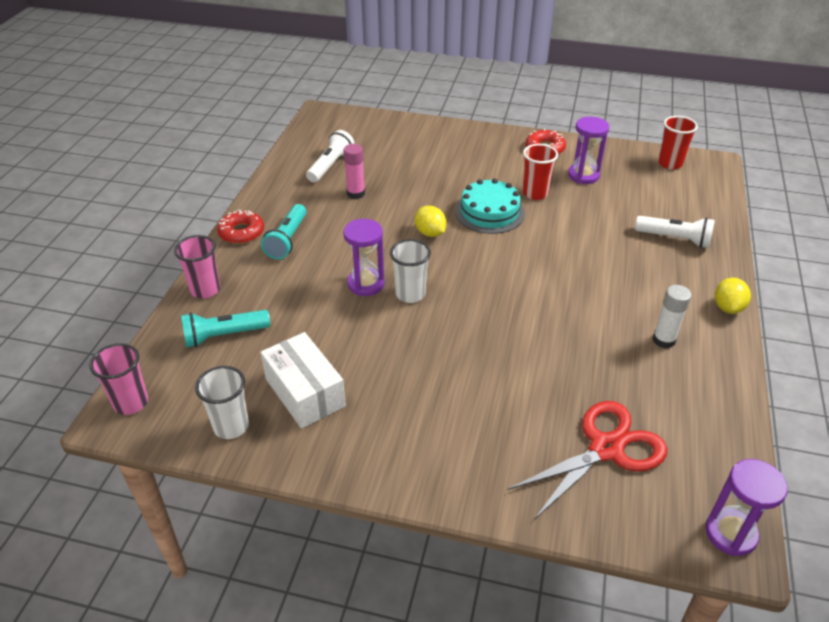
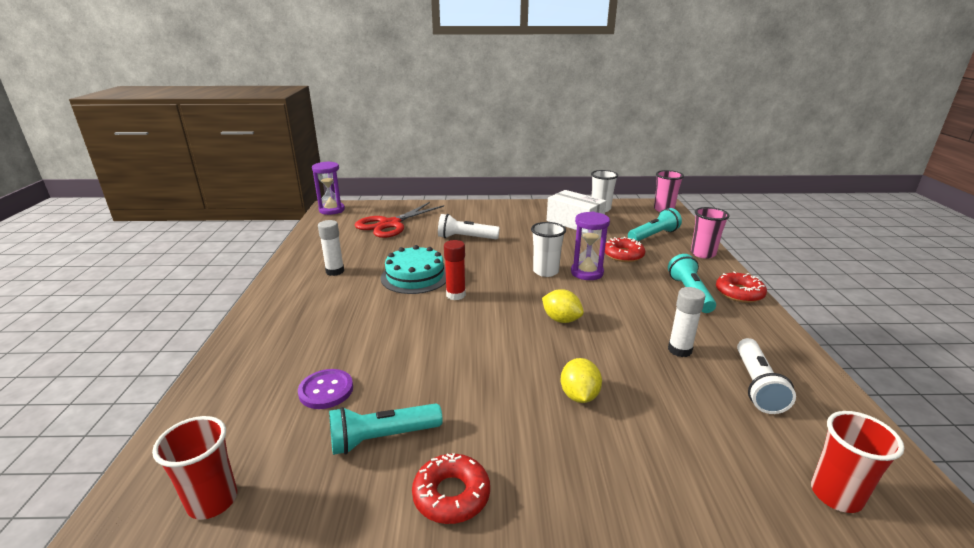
camera: 165 degrees right, 15 degrees down
pink glue stick [343,144,365,199] -> white glue stick [668,287,705,357]
turquoise cake [455,179,525,234] -> turquoise cake moved to [381,245,446,294]
red cup [523,144,558,200] -> red cup moved to [811,411,904,513]
purple hourglass [568,117,609,184] -> turquoise flashlight [329,403,443,455]
white flashlight [635,216,715,248] -> white flashlight moved to [438,214,500,239]
yellow lemon [715,278,751,314] -> yellow lemon moved to [561,358,602,403]
none -> purple button [298,369,353,409]
none -> red glue stick [444,240,466,300]
none -> red donut [605,237,645,262]

